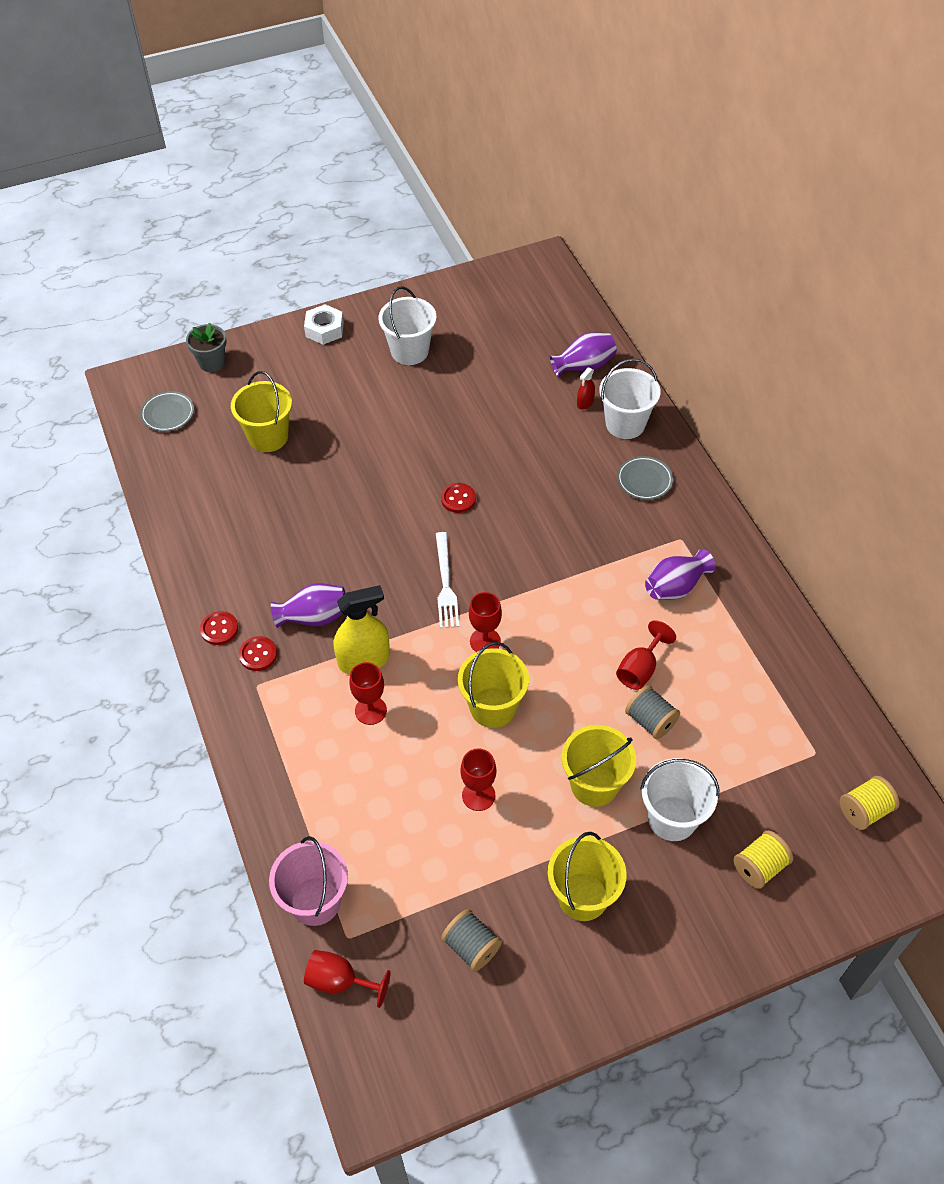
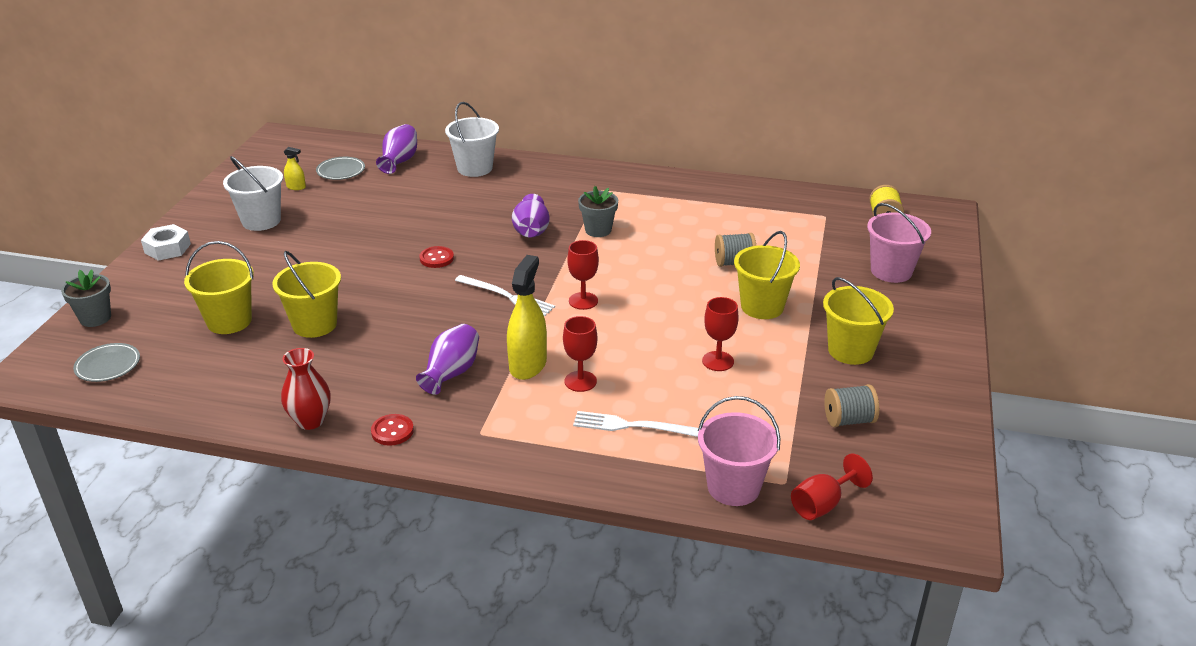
camera: 55 degrees left, 20 degrees down
red button [239,636,277,671] -> none
yellow bucket [458,642,529,728] -> yellow bucket moved to [272,251,341,338]
red spray bottle [577,367,595,409] -> none
red goblet [616,620,676,690] -> none
grey plate [617,456,673,500] -> grey plate moved to [316,157,365,180]
white bucket [640,758,719,841] -> none
purple vase [645,549,715,600] -> purple vase moved to [512,194,550,237]
yellow spool [733,830,793,889] -> pink bucket [867,203,931,283]
none -> red vase [281,348,331,430]
none -> yellow spray bottle [284,147,306,190]
none -> white fork [573,411,699,437]
none -> grey flower pot [578,186,618,237]

